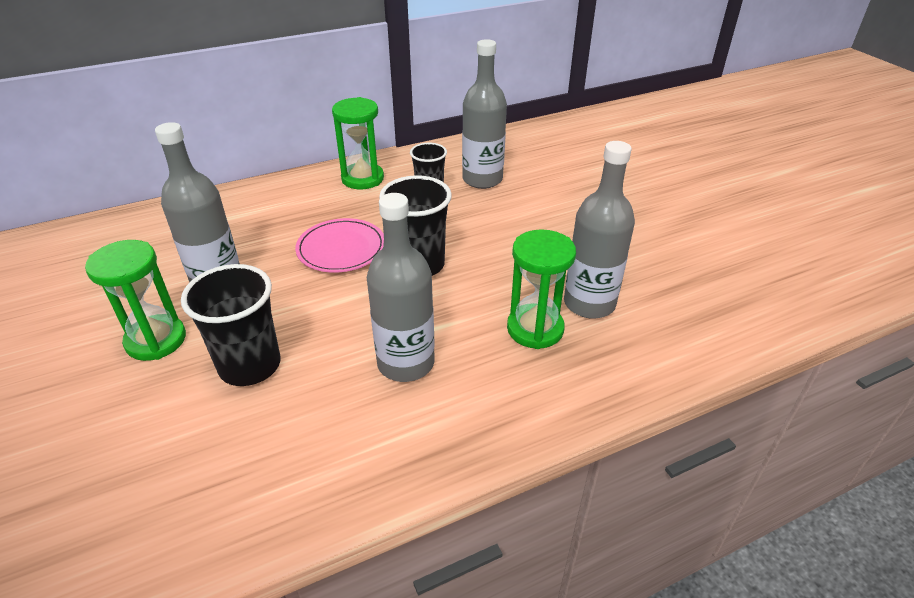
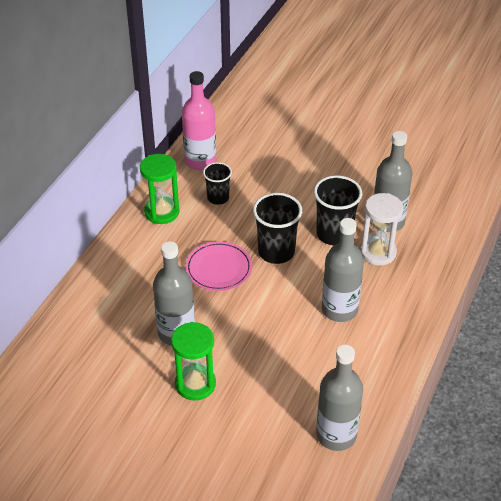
camera: 40 degrees left, 5 degrees up
black cup [181,264,281,386] -> black cup moved to [314,175,362,245]
grey bottle [462,39,507,189] -> grey bottle moved to [316,345,363,451]
green hourglass [507,229,576,349] -> white hourglass [360,193,403,265]
none -> pink bottle [182,71,216,170]

